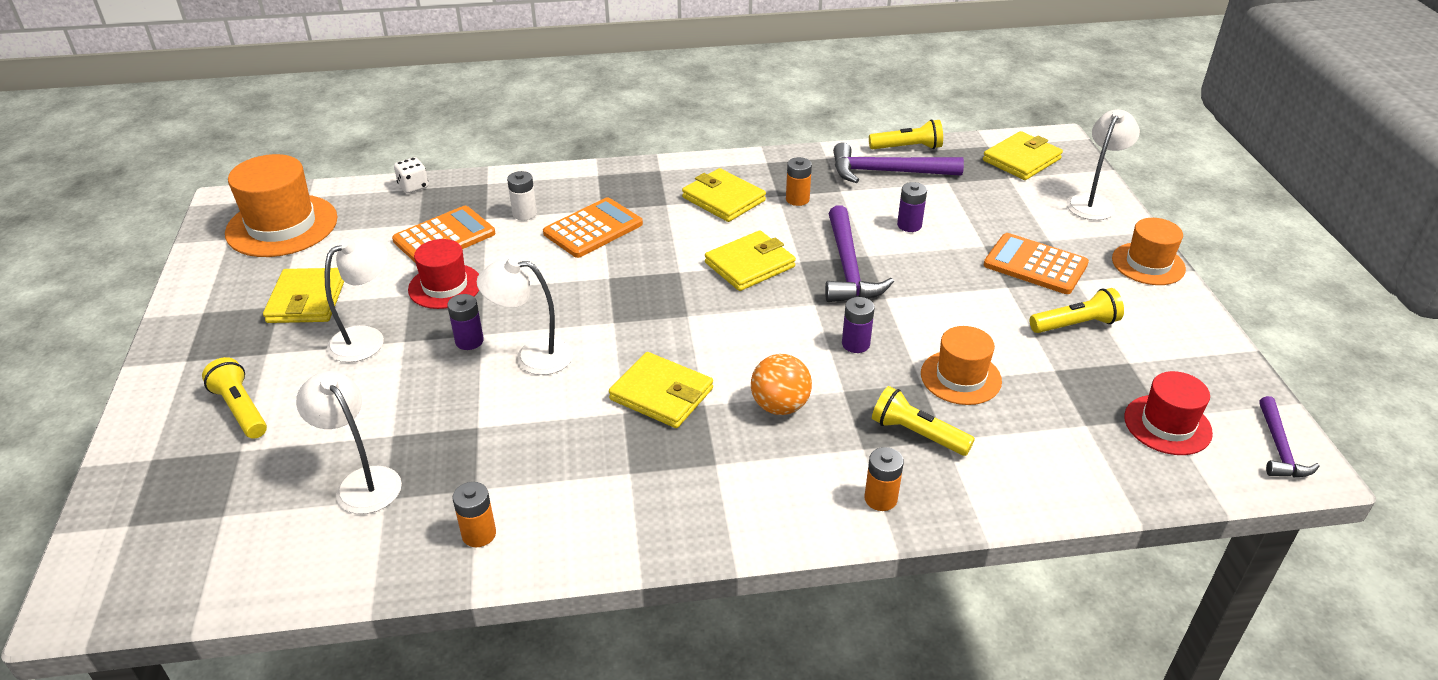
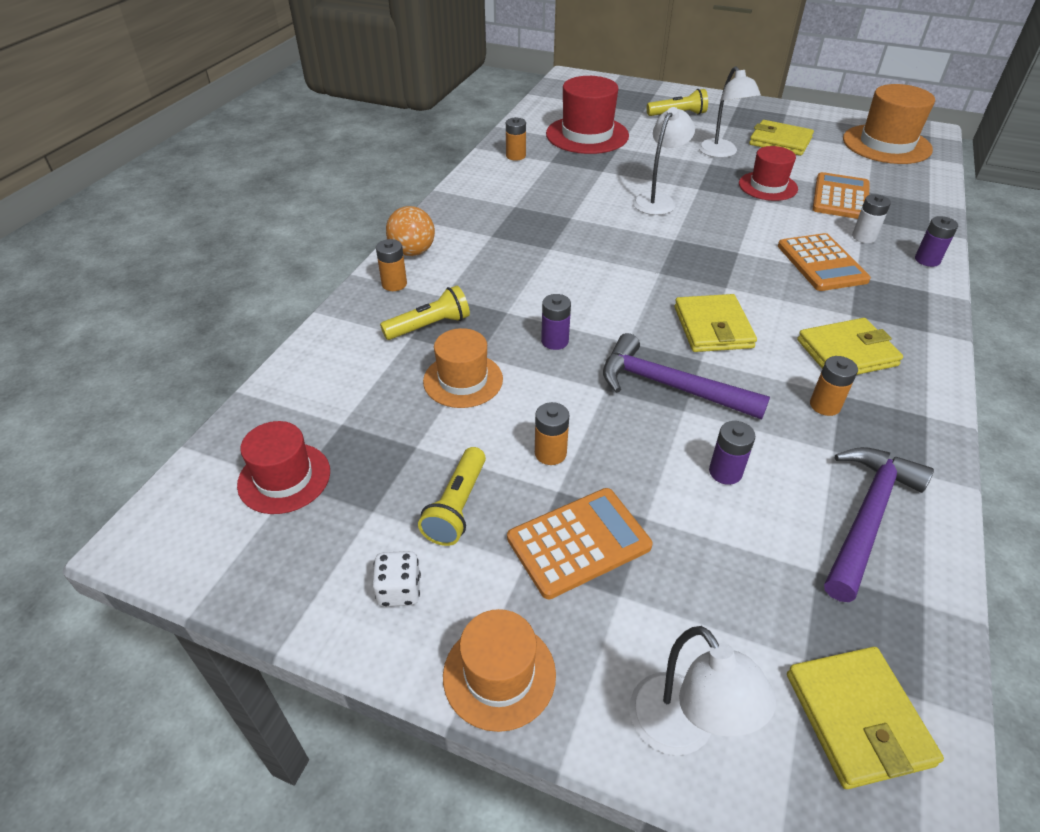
camera: 120 degrees right, 5 degrees up
white lamp [296,371,402,514] -> red hat [546,76,629,154]
orange calculator [392,206,495,263] -> orange calculator turned 150 degrees counterclockwise [812,172,870,219]
white dice [394,157,428,193] -> white dice moved to [372,551,421,607]
purple battery [447,294,484,350] -> purple battery moved to [915,216,958,267]
yellow wallet [609,352,713,428] -> none
orange ball [751,354,812,415] -> orange ball moved to [386,206,435,256]
yellow flashlight [869,119,943,149] -> none
purple hammer [1259,396,1320,477] -> none
none -> orange battery [535,402,569,465]

